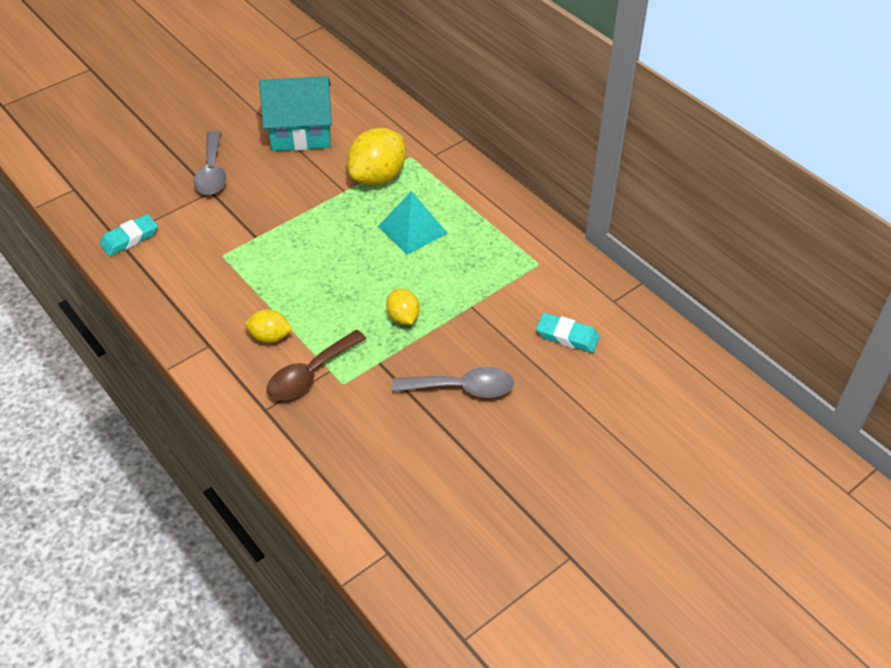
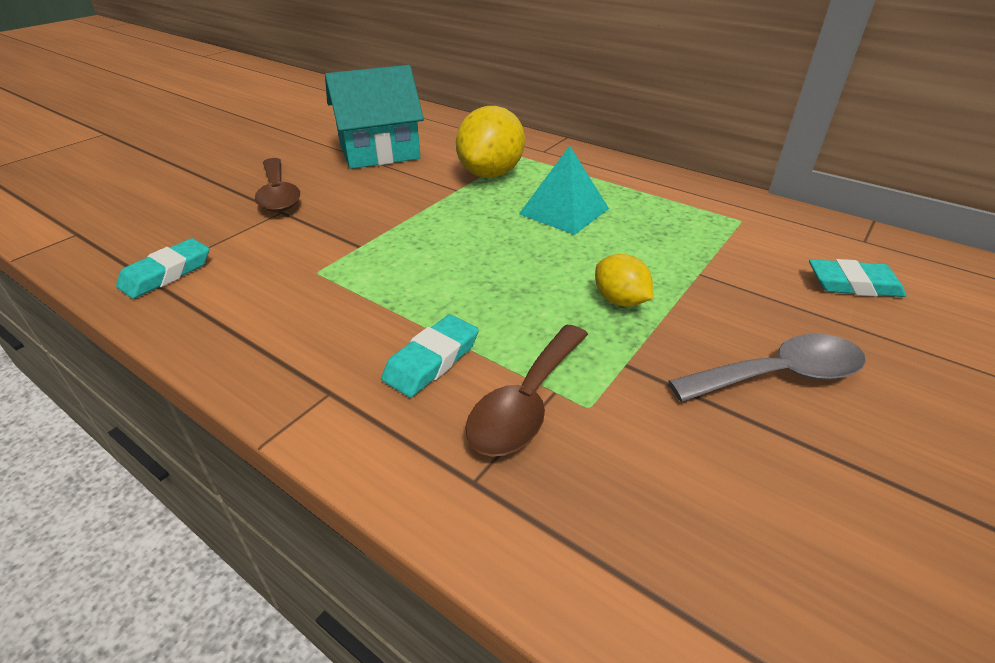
camera: 15 degrees left, 10 degrees down
grey spoon [194,131,226,195] -> brown spoon [255,158,300,212]
yellow lemon [245,309,293,343] -> turquoise eraser [381,314,479,398]

